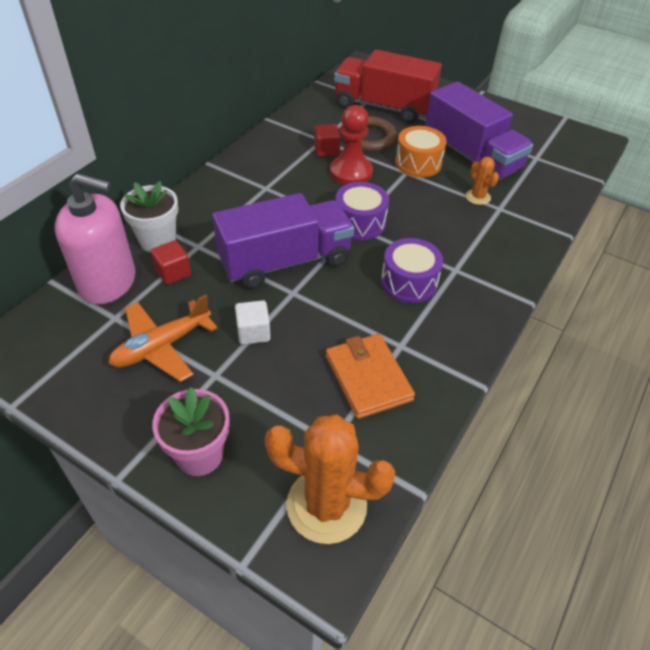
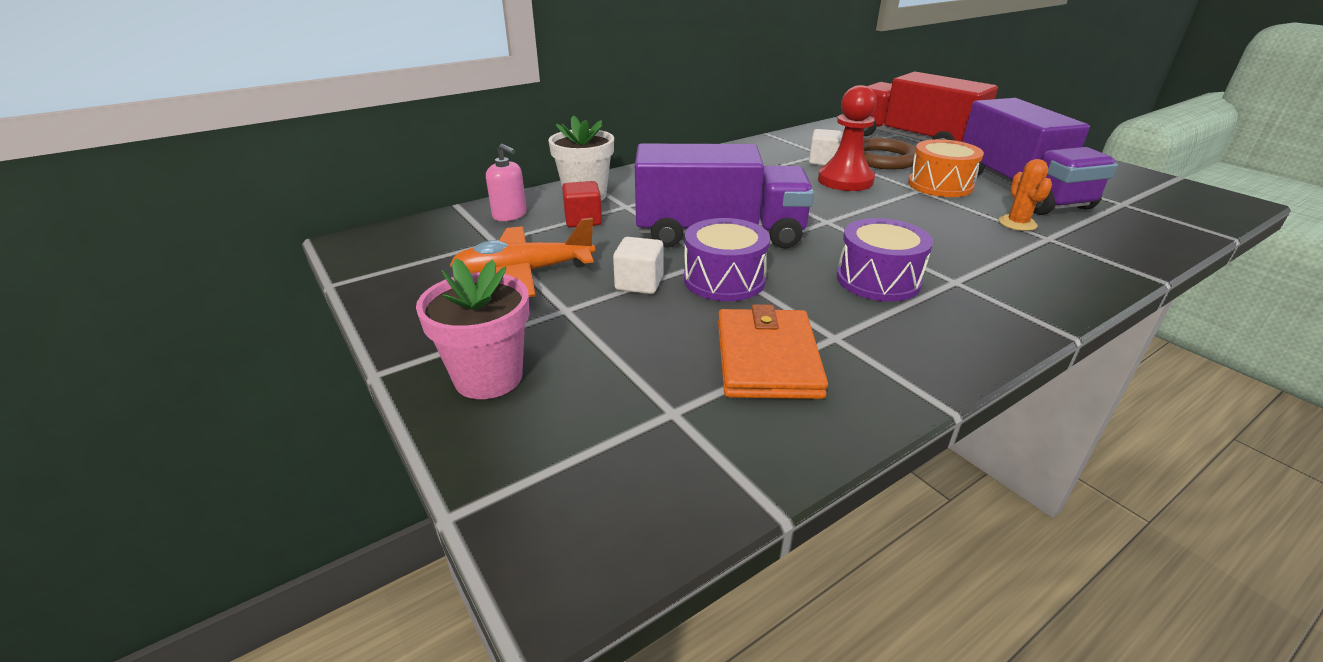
camera: 25 degrees right, 15 degrees down
pink soap dispenser [55,173,135,305] -> pink soap dispenser [486,144,527,221], size x0.47
orange cactus [265,414,395,544] -> none
red cube [314,124,341,157] -> white cube [809,129,843,166]
purple drum [336,182,389,240] -> purple drum moved to [684,218,770,301]

